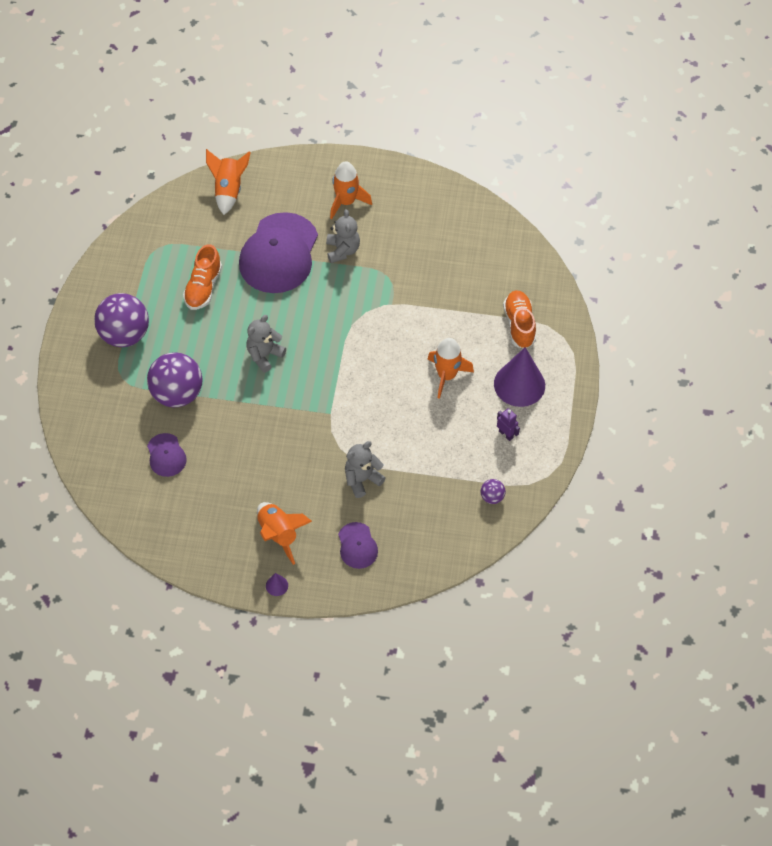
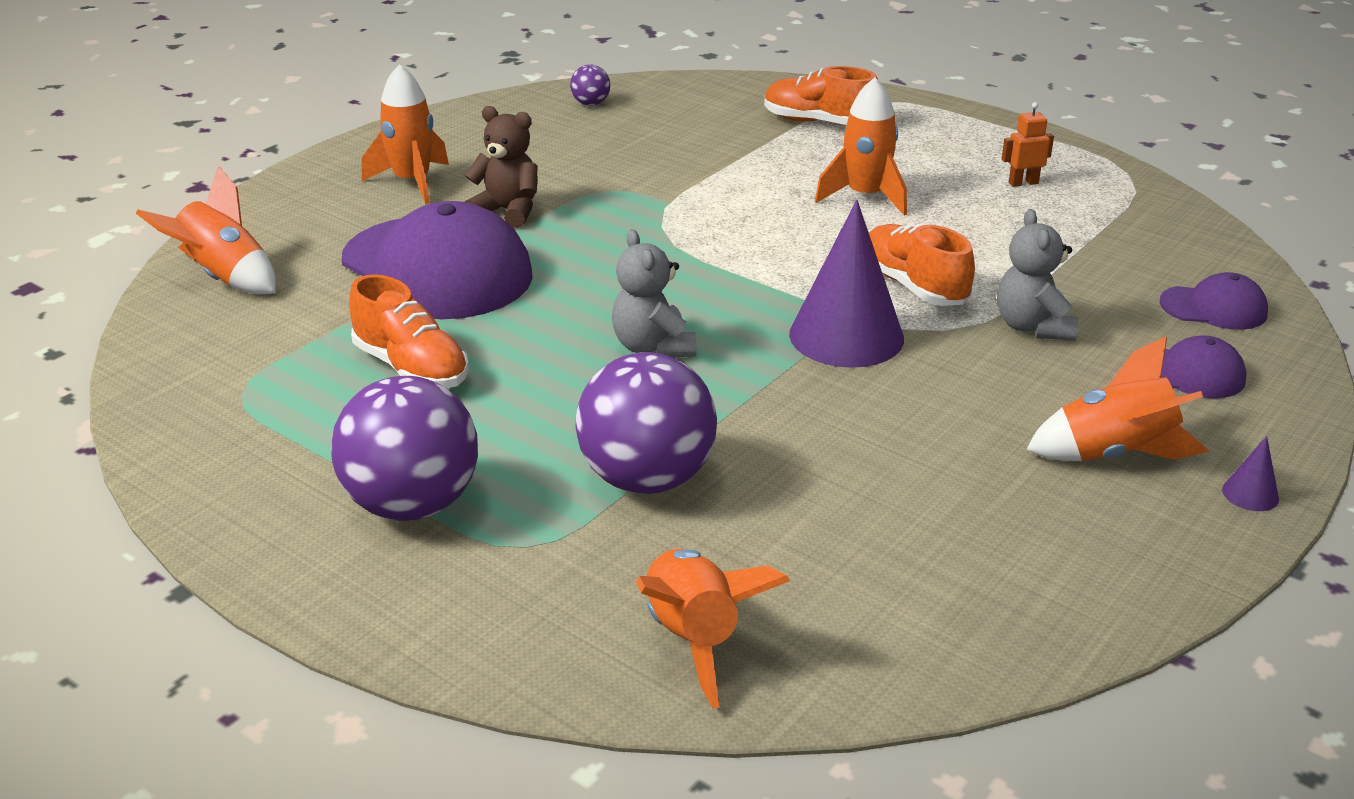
camera: 60 degrees left, 25 degrees down
purple cap [147,433,187,477] -> purple cap moved to [1159,272,1268,330]
grey teddy bear [326,209,360,263] -> brown teddy bear [465,106,538,228]
purple ball [480,479,506,504] -> purple ball moved to [570,64,610,106]
purple cone [494,347,545,407] -> purple cone moved to [789,200,904,368]
purple robot [497,408,520,441] -> orange robot [1002,102,1054,187]
none -> orange rocket [636,549,790,708]
none -> orange shoe [869,224,975,306]

